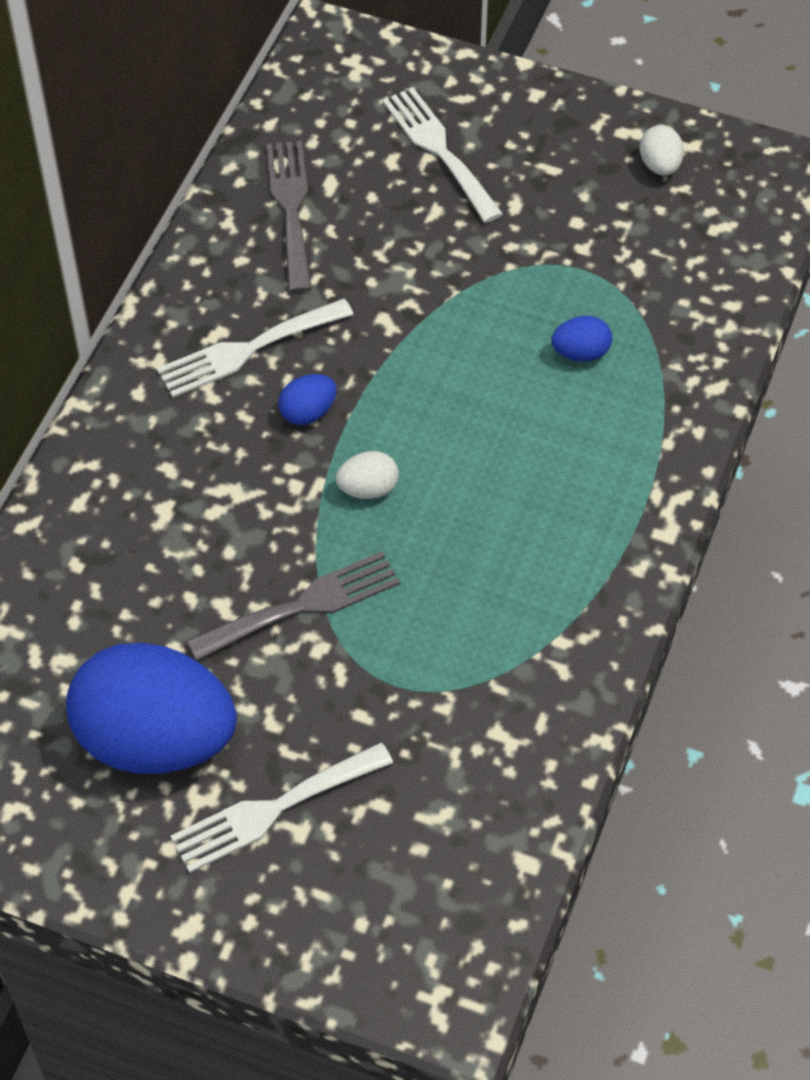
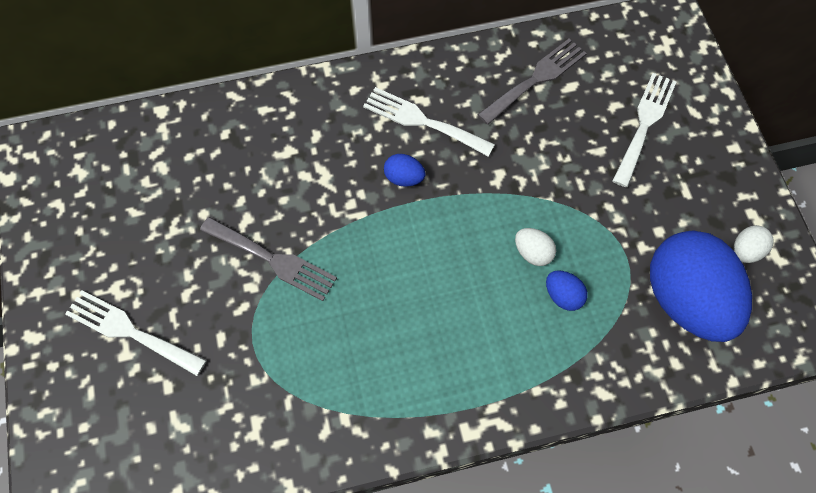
camera: 55 degrees right, 10 degrees up
blue egg [66,643,237,774] -> blue egg moved to [650,230,752,342]
white egg [336,451,399,499] -> white egg moved to [515,228,556,266]

